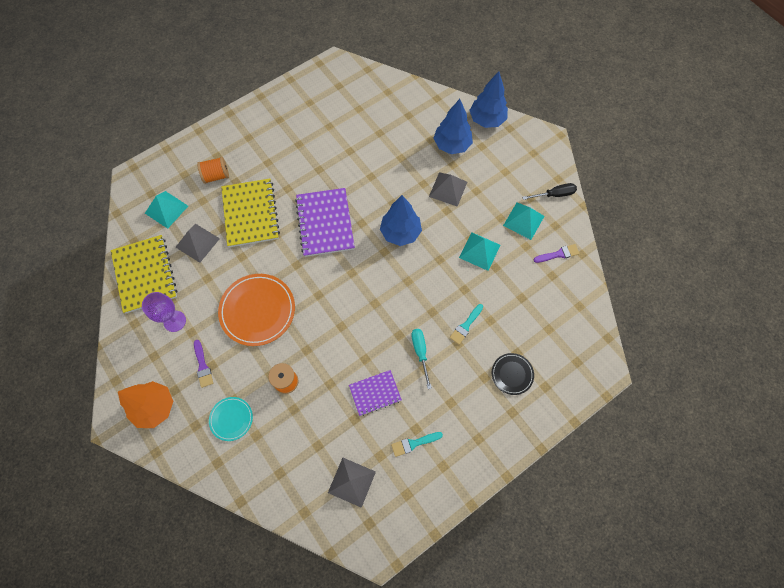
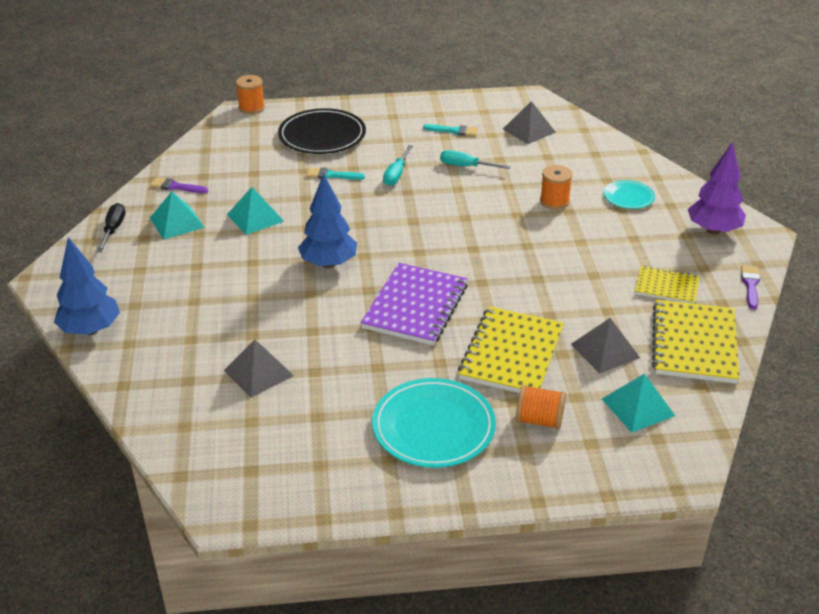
camera: 150 degrees left, 30 degrees down
orange tree [118,381,173,428] -> purple tree [688,142,746,235]
purple goblet [142,292,186,332] -> yellow notebook [635,266,700,304]
purple brush [194,340,213,388] -> purple brush moved to [741,265,760,309]
orange plate [218,274,295,346] -> none
purple notebook [349,370,402,416] -> turquoise screwdriver [440,150,511,169]
grey pyramid [429,172,467,207] -> grey pyramid moved to [224,340,294,398]
blue tree [434,99,473,154] -> none
turquoise brush [450,304,483,344] -> turquoise brush turned 150 degrees counterclockwise [306,167,365,180]
black plate [492,353,534,395] -> black plate [278,108,366,154], size x1.87
black screwdriver [522,183,577,200] -> black screwdriver turned 75 degrees clockwise [97,203,125,252]
none -> orange spool [236,75,265,114]
none -> turquoise plate [372,378,496,468]

